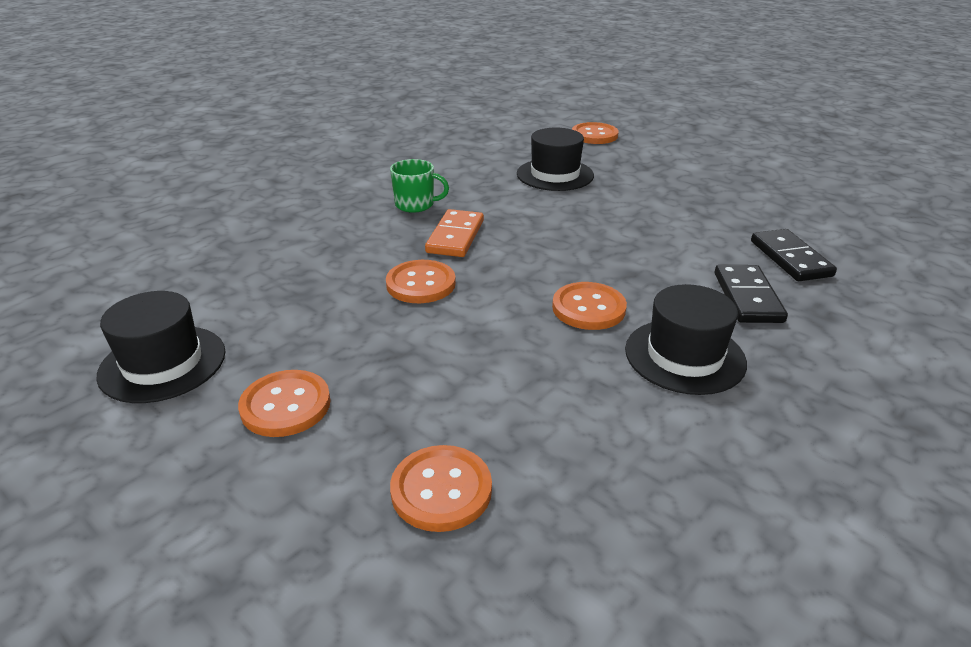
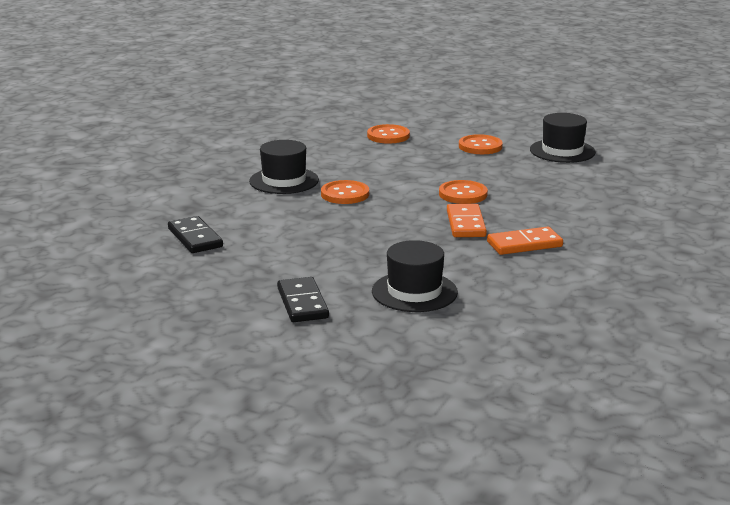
camera: 165 degrees right, 10 degrees down
green mug [390,159,449,213] -> orange domino [487,227,563,255]
orange button [572,122,619,144] -> none
black domino [715,265,788,323] -> black domino moved to [277,277,329,322]

